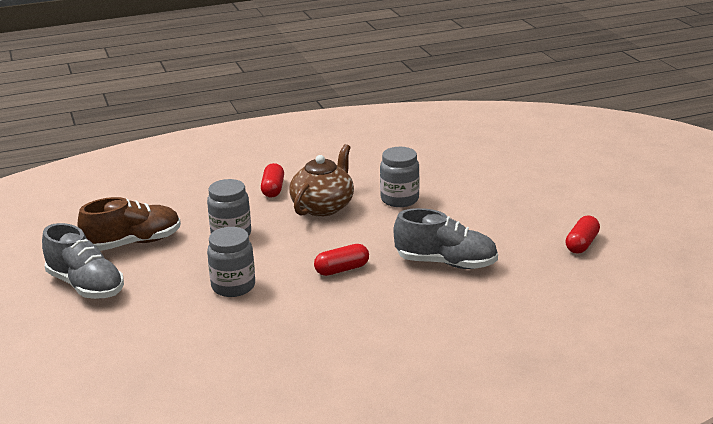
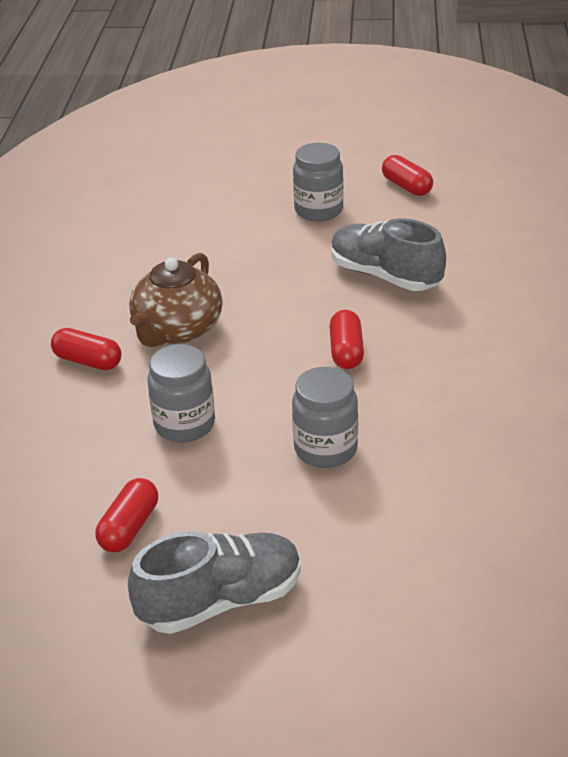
camera: 65 degrees left, 10 degrees up
brown shoe [78,197,181,251] -> red capsule [95,478,158,552]
brown teapot [289,144,354,217] -> brown teapot turned 120 degrees counterclockwise [129,253,223,347]
grey jar [380,147,420,207] -> grey jar moved to [293,143,344,221]
grey shoe [394,208,498,269] -> grey shoe turned 90 degrees counterclockwise [331,219,446,291]

